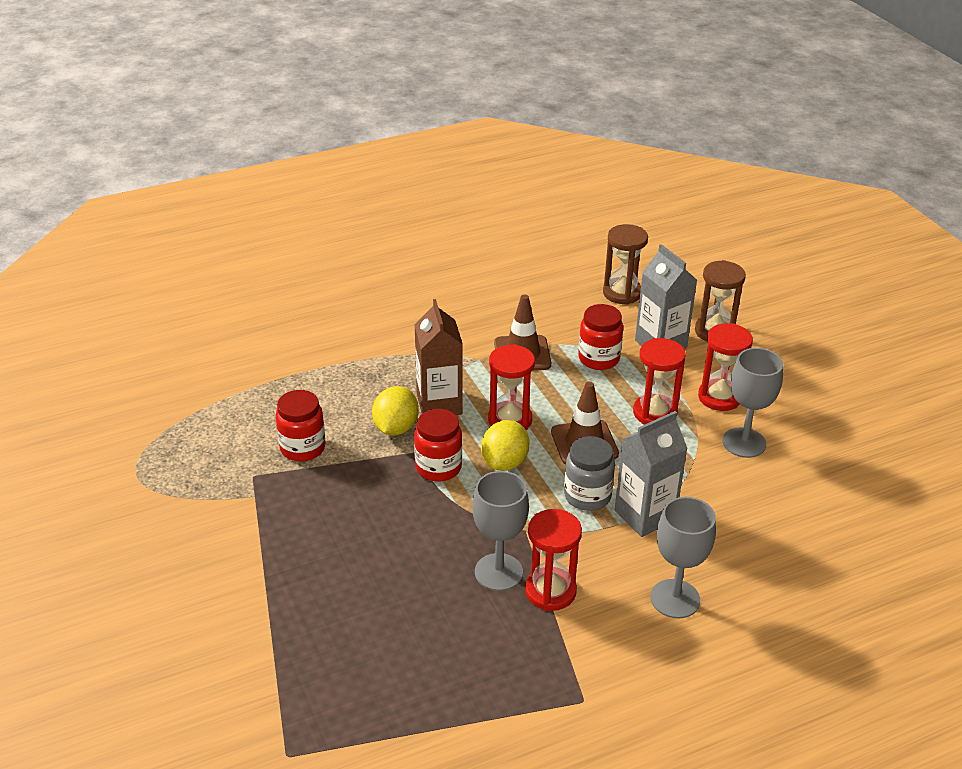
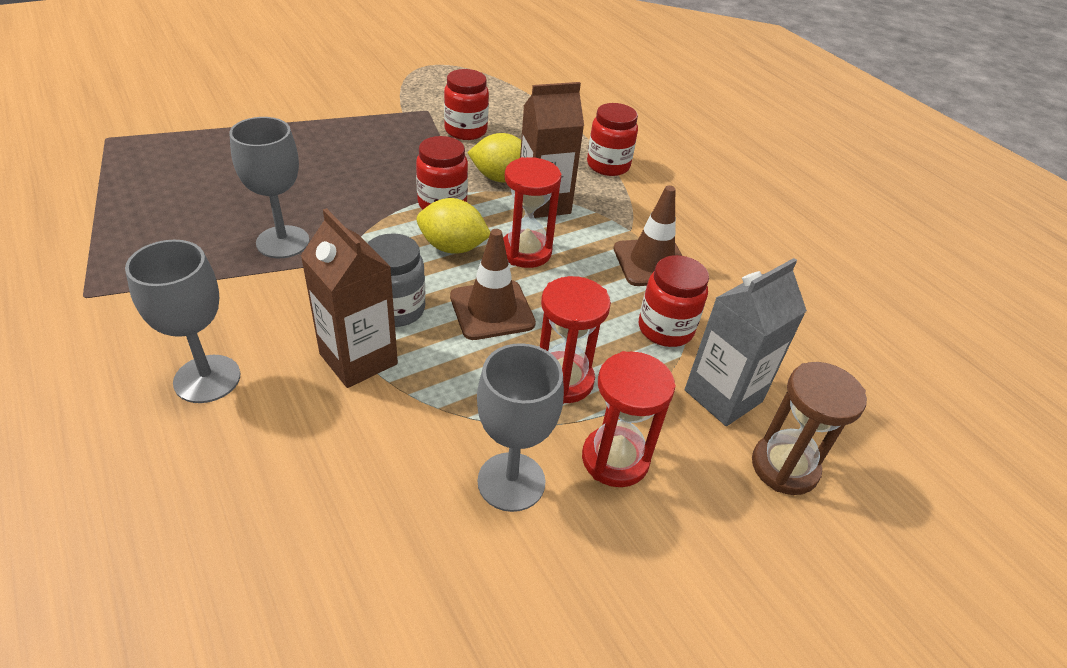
camera: 80 degrees right, 5 degrees up
red hourglass [525,509,582,611] -> none
brown hourglass [603,224,648,305] -> none
grey carton [615,411,688,537] -> brown carton [301,208,398,388]
none -> red jar [587,103,638,176]

